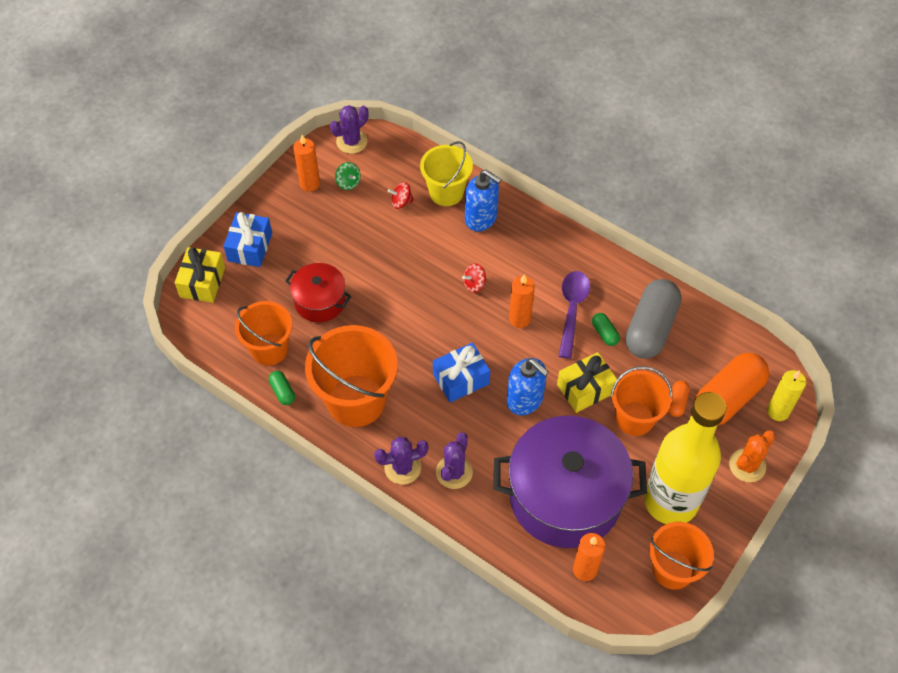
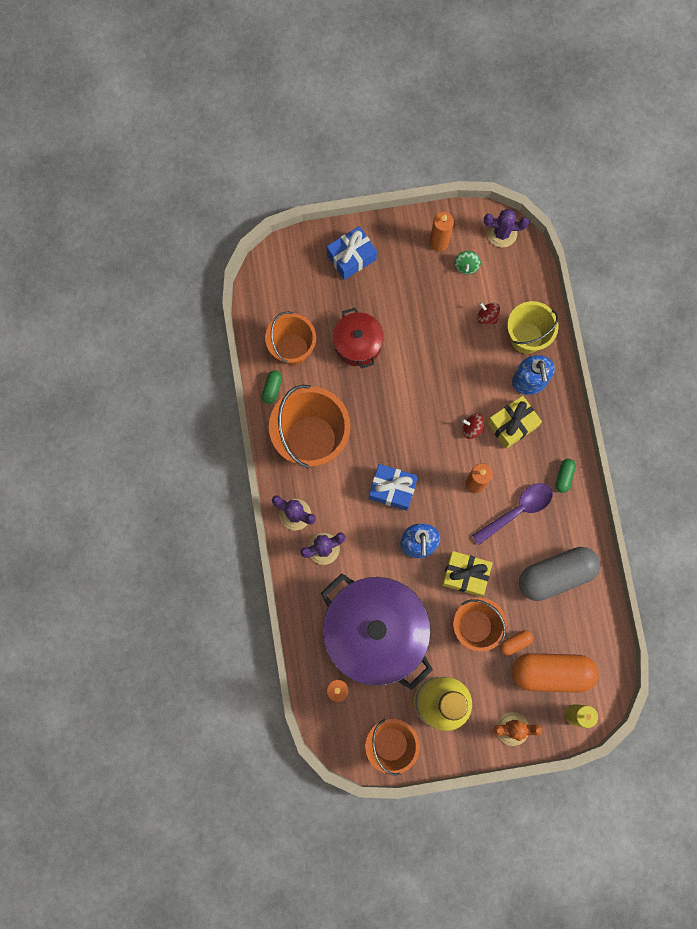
camera: 45 degrees right, 20 degrees up
yellow gift [175,247,225,303] -> yellow gift moved to [487,395,542,449]
green capsule [592,313,620,346] -> green capsule moved to [555,459,576,493]

